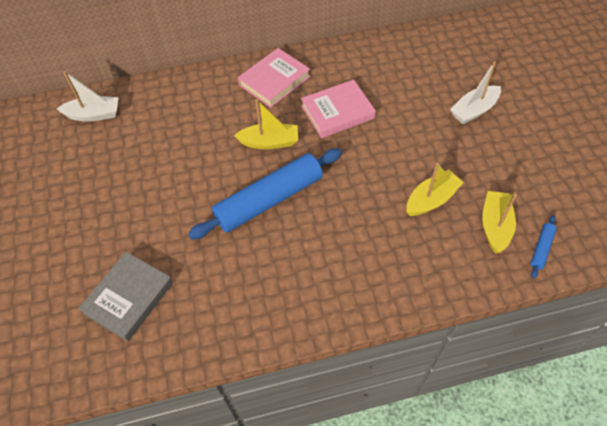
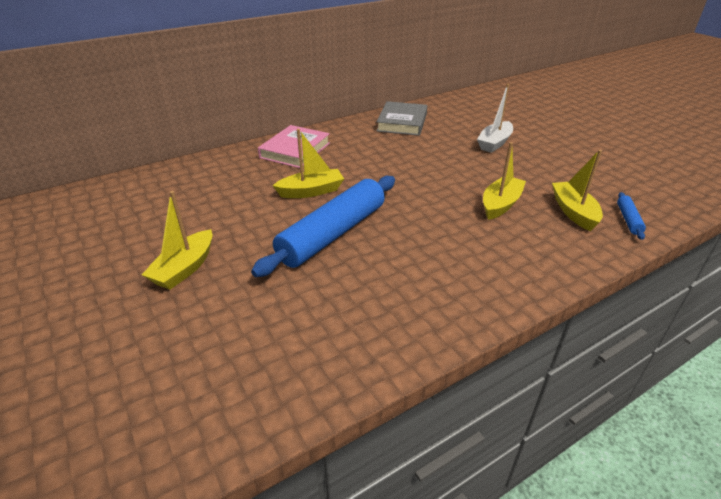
camera: 20 degrees left, 20 degrees down
white boat [57,71,119,122] -> none
grey book [78,252,173,342] -> grey book moved to [377,101,427,136]
pink book [301,79,376,138] -> none
none -> yellow boat [142,191,213,290]

